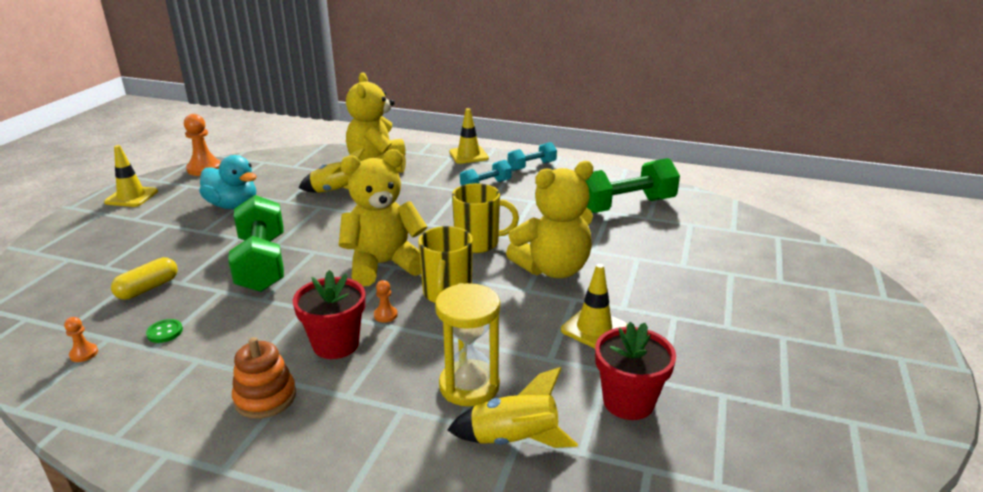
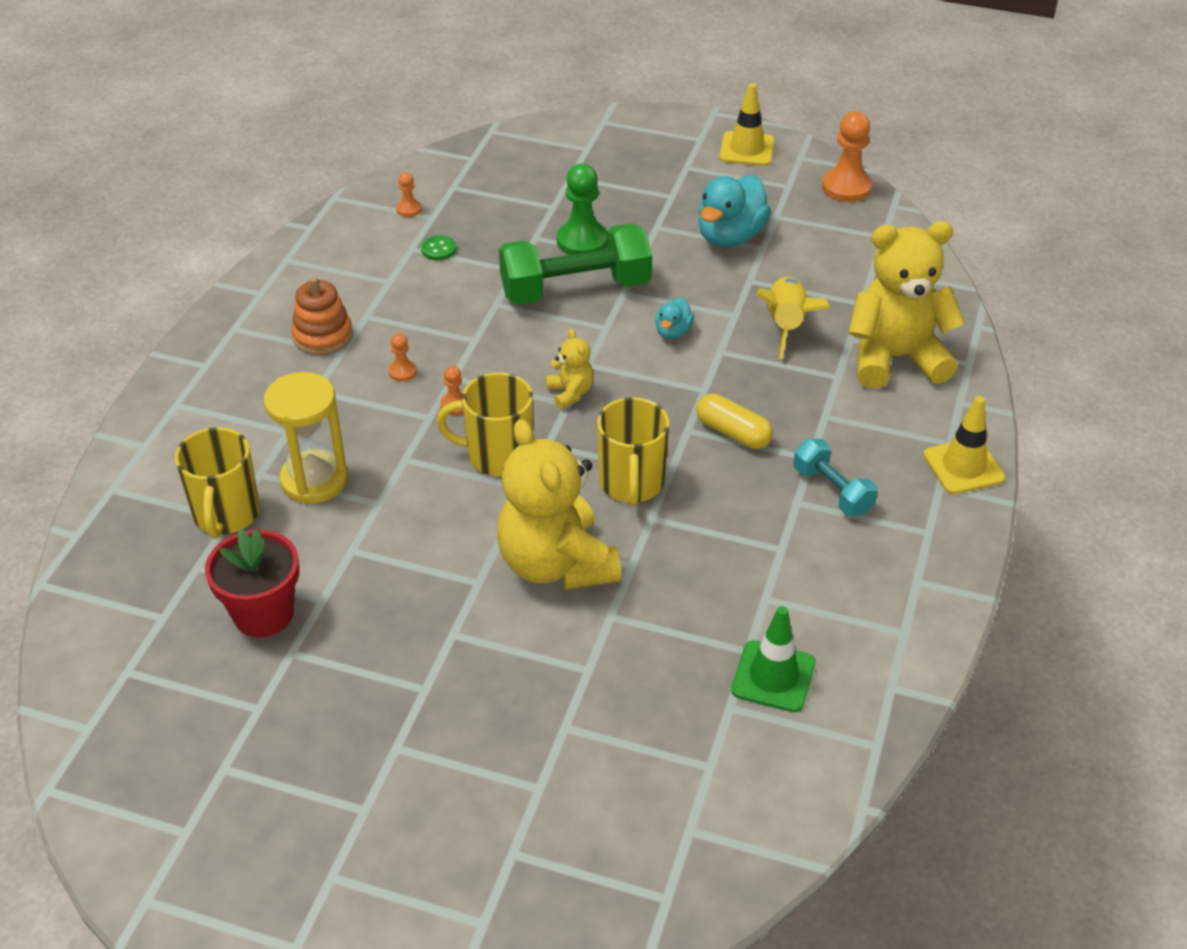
camera: 90 degrees right, 15 degrees up
yellow capsule [111,257,178,300] -> yellow capsule moved to [696,393,773,449]
red flower pot [293,270,366,359] -> orange pawn [388,333,417,381]
yellow teddy bear [339,149,427,286] -> yellow teddy bear [546,329,594,409], size x0.45
yellow rocket [447,367,578,448] -> yellow mug [175,427,260,539]
turquoise dumbbell [508,142,557,171] -> none
yellow traffic cone [561,264,628,348] -> none
green dumbbell [585,158,680,213] -> green traffic cone [731,606,815,712]
none -> green pawn [557,164,607,255]
none -> turquoise duck [655,297,694,340]

